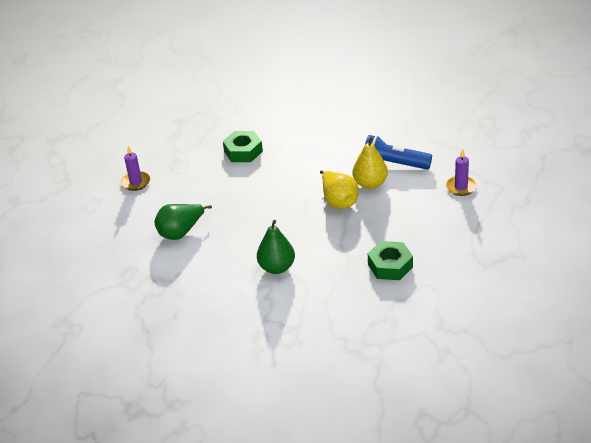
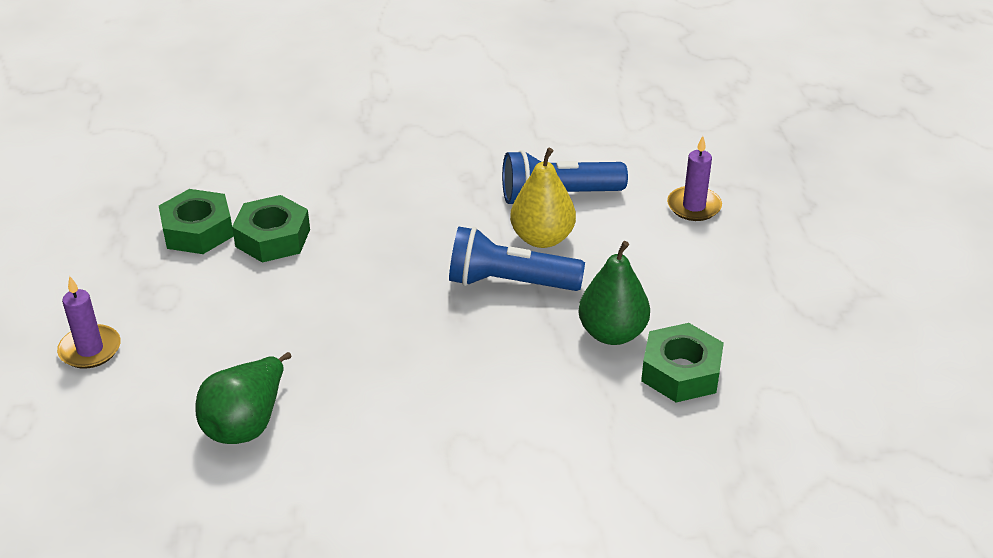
camera: 30 degrees left, 0 degrees up
green pear [257,220,295,274] -> green pear moved to [578,241,650,345]
yellow pear [320,170,359,209] -> blue flashlight [449,227,585,291]
none -> green nut [159,189,234,254]

